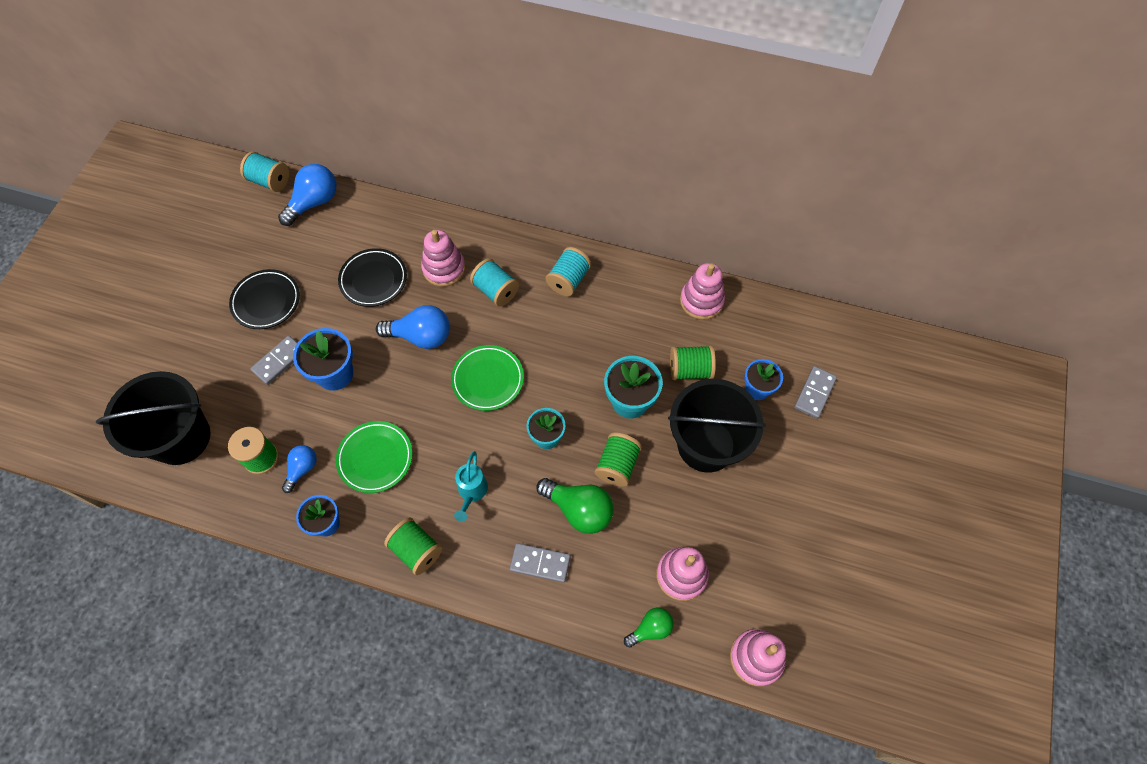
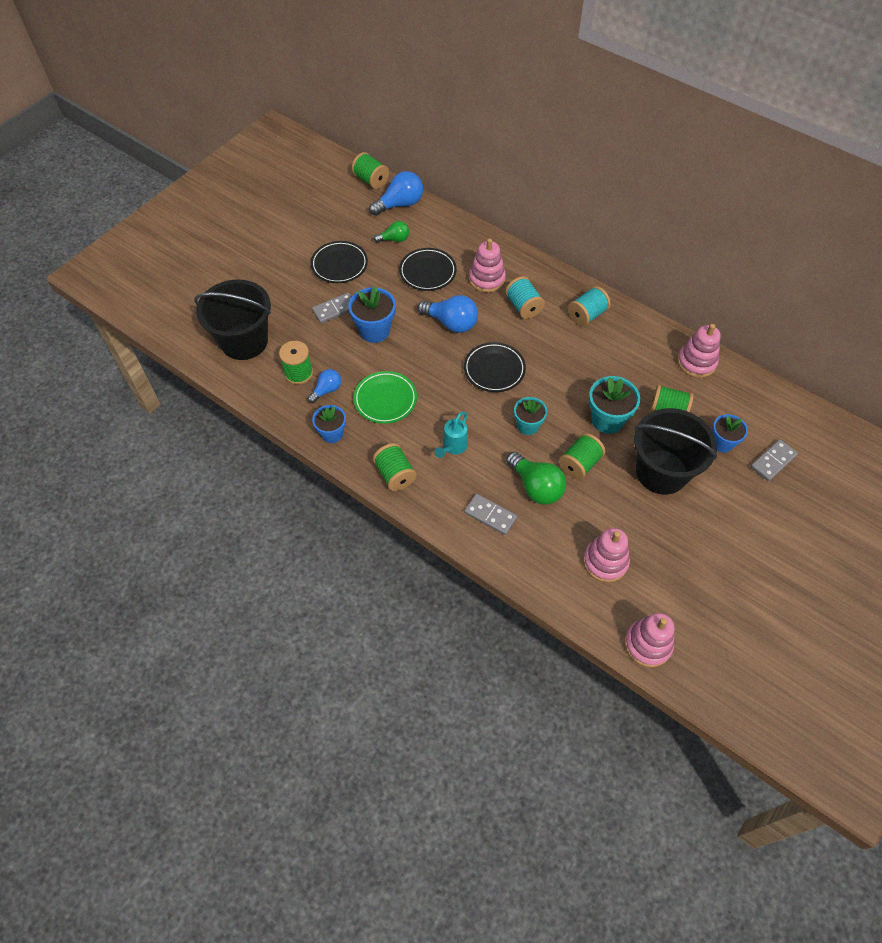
camera: 20 degrees right, 5 degrees down
turquoise spool [240,151,289,192] -> green spool [351,152,389,189]
green plate [451,345,524,411] -> black plate [464,342,526,392]
green light bulb [624,607,674,648] -> green light bulb moved to [374,221,409,243]

